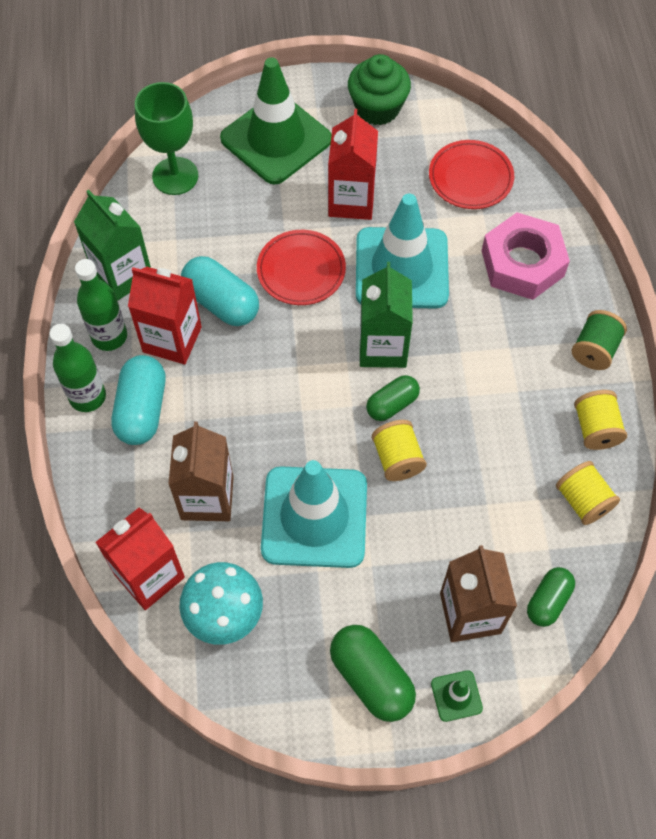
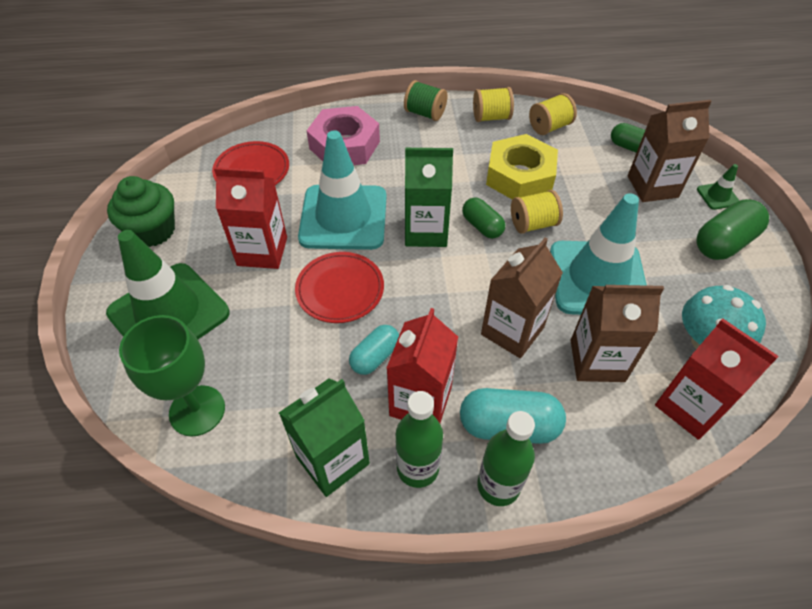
camera: 90 degrees left, 10 degrees down
turquoise capsule [181,256,259,326] -> turquoise capsule [349,325,399,375], size x0.64
none -> brown carton [481,237,563,358]
none -> yellow nut [486,134,558,200]

